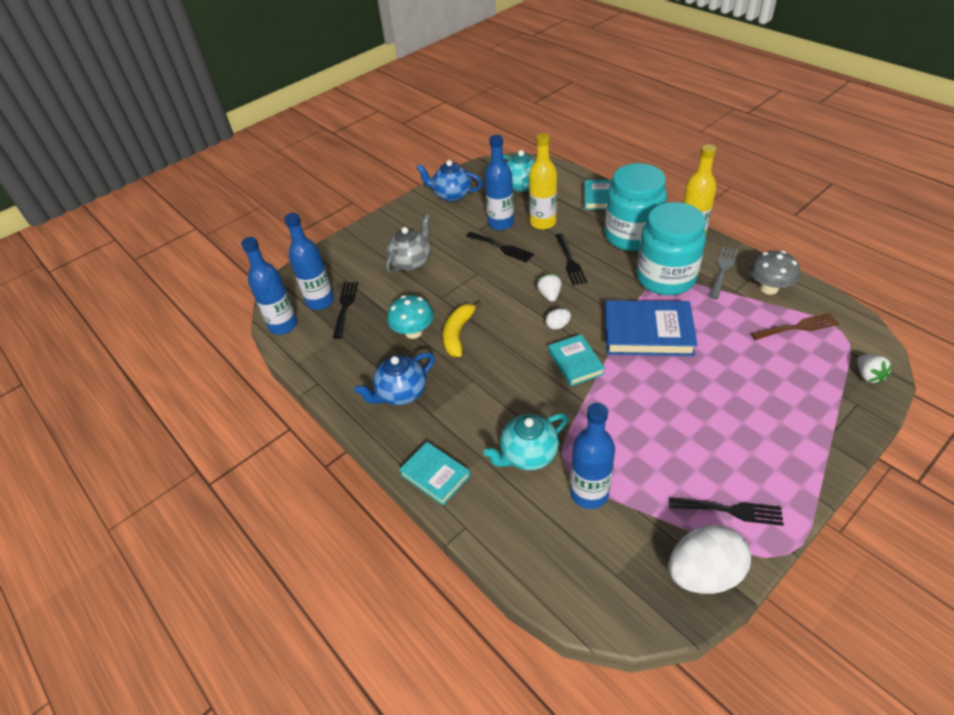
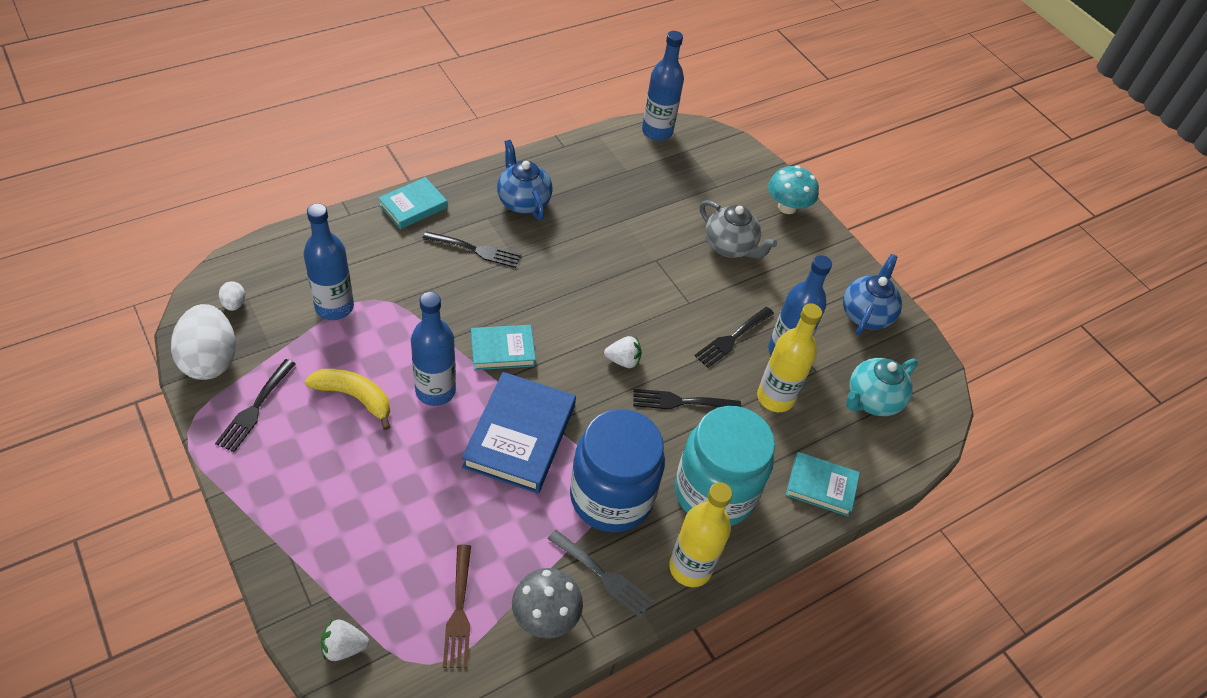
camera: 90 degrees right, 5 degrees up
blue bottle [284,213,334,310] -> blue bottle moved to [411,292,456,406]
black fork [333,282,358,339] -> black fork moved to [423,231,521,268]
turquoise mushroom [387,295,434,339] -> turquoise mushroom moved to [768,165,819,214]
yellow banana [443,301,483,357] -> yellow banana moved to [305,369,390,430]
turquoise teapot [484,413,568,470] -> none
white egg [546,308,571,330] -> white egg moved to [219,281,245,311]
turquoise jar [637,202,706,295] -> blue jar [570,409,665,533]

